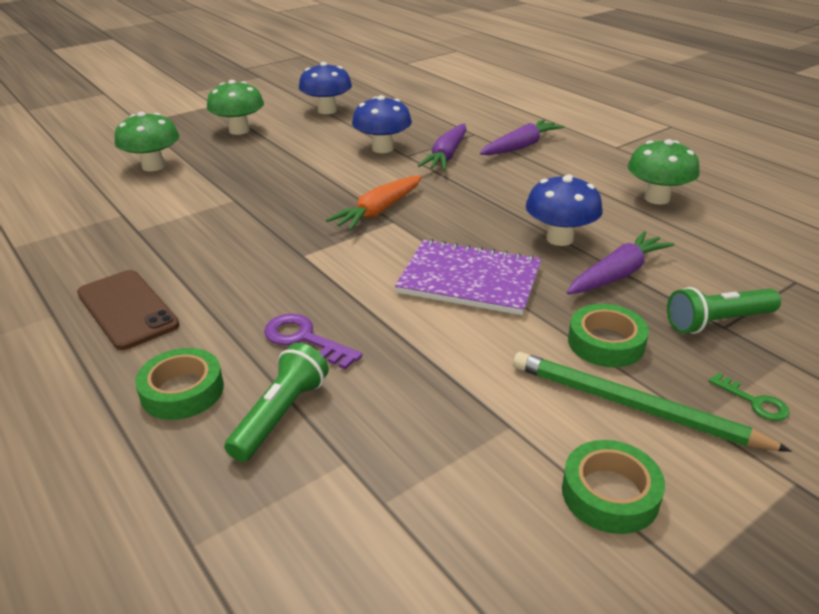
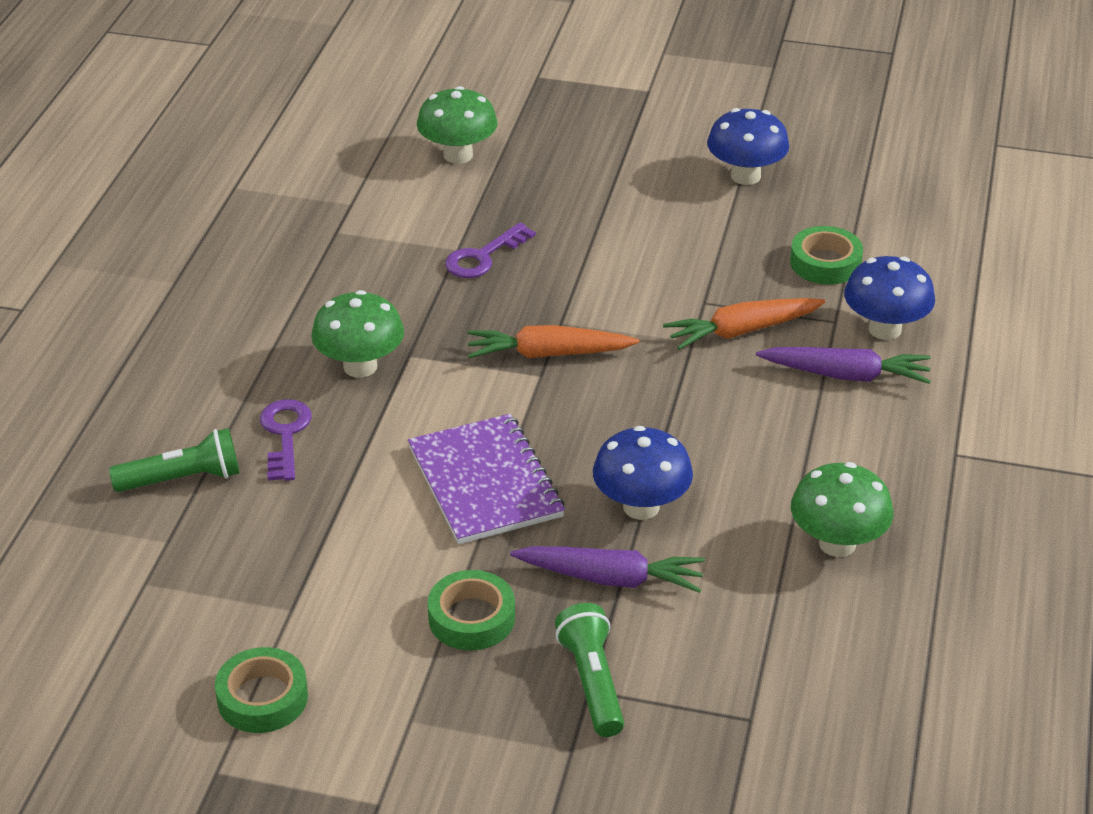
camera: 50 degrees right, 5 degrees up
brown phone [77,270,180,350] -> none
green tape [135,348,224,420] -> green tape moved to [790,226,863,285]
green mushroom [207,80,264,135] -> green mushroom moved to [311,290,404,378]
blue mushroom [352,95,412,153] -> blue mushroom moved to [844,256,935,340]
purple carrot [418,124,467,171] -> orange carrot [663,298,826,350]
green pencil [513,352,792,452] -> none
green flashlight [667,287,781,334] -> green flashlight turned 45 degrees clockwise [555,603,624,737]
green key [709,372,790,421] -> none
none -> purple key [445,223,536,278]

